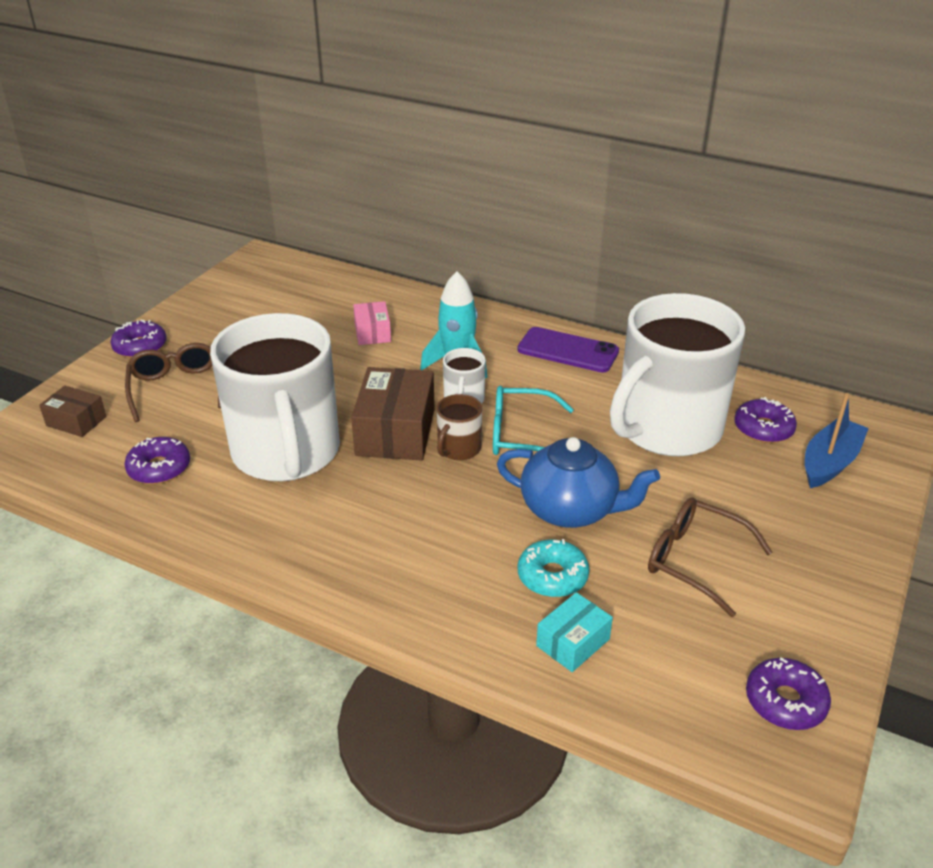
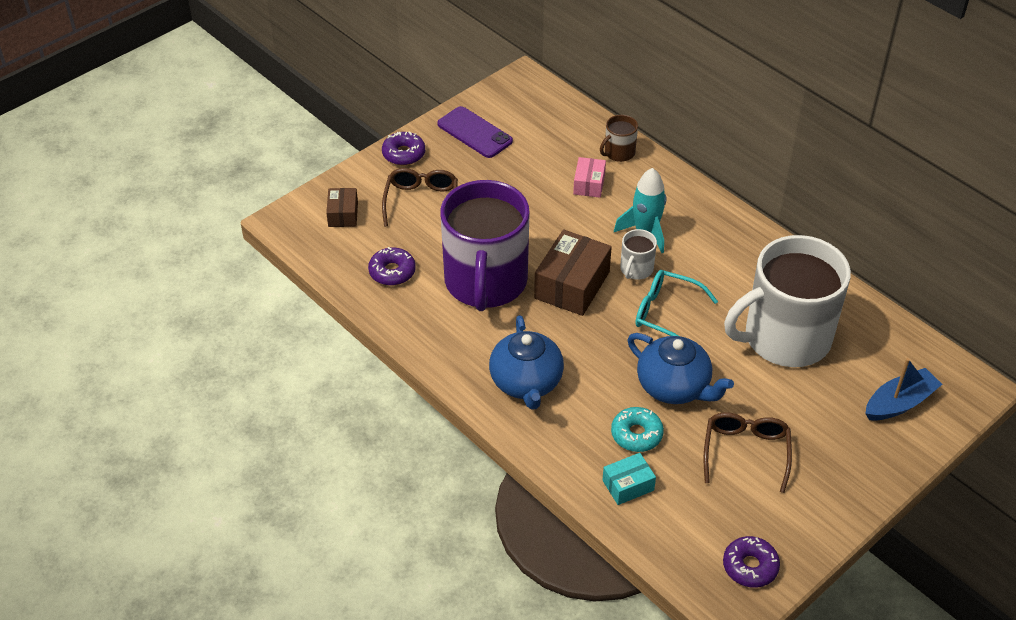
camera: 20 degrees right, 10 degrees up
brown box [39,386,107,437] -> brown box turned 45 degrees clockwise [326,188,358,227]
white mug [210,313,340,481] -> purple mug [440,180,530,311]
brown mug [437,394,482,460] -> brown mug moved to [600,115,638,162]
purple phone [517,327,619,373] -> purple phone moved to [437,106,513,158]
brown glasses [648,497,772,617] -> brown glasses turned 45 degrees clockwise [704,412,792,493]
purple donut [734,397,797,443] -> none
none -> blue teapot [489,315,564,410]

